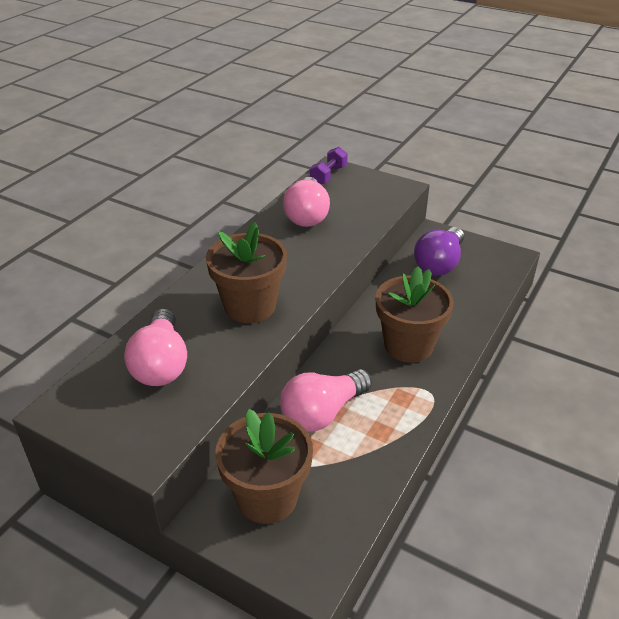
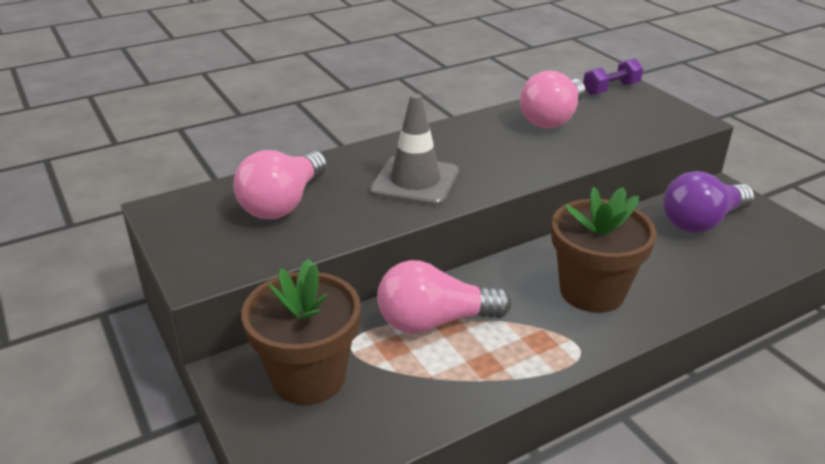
camera: 30 degrees right, 5 degrees down
brown flower pot [206,222,287,323] -> grey traffic cone [370,93,459,206]

